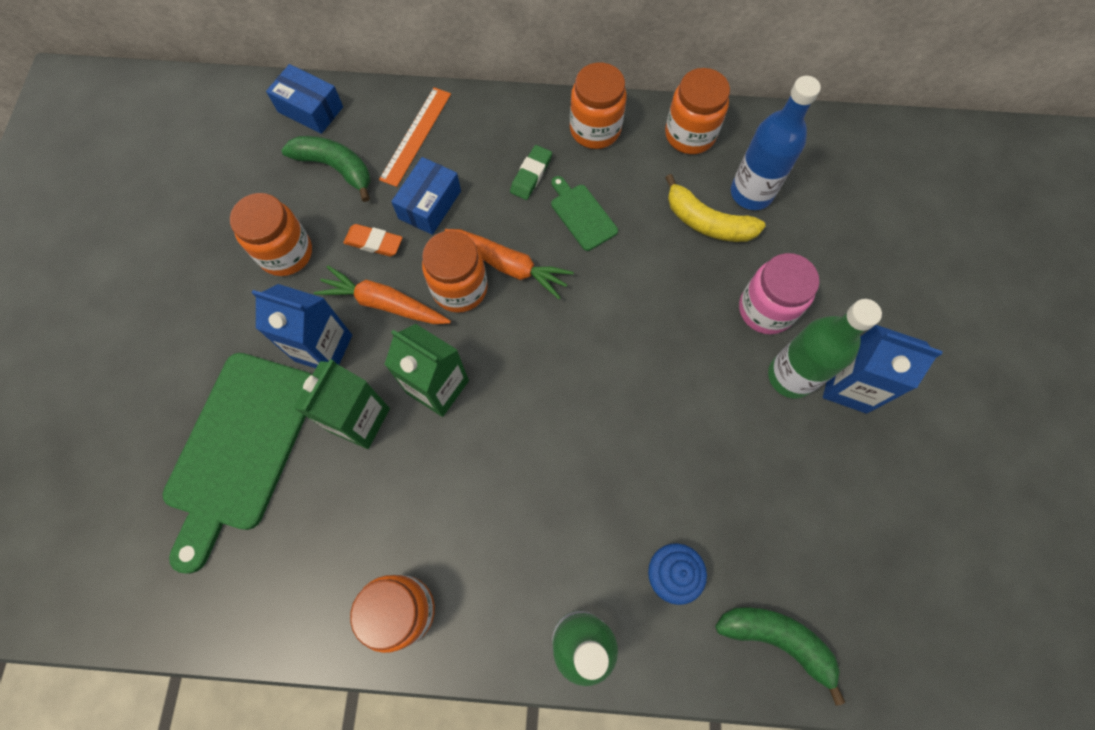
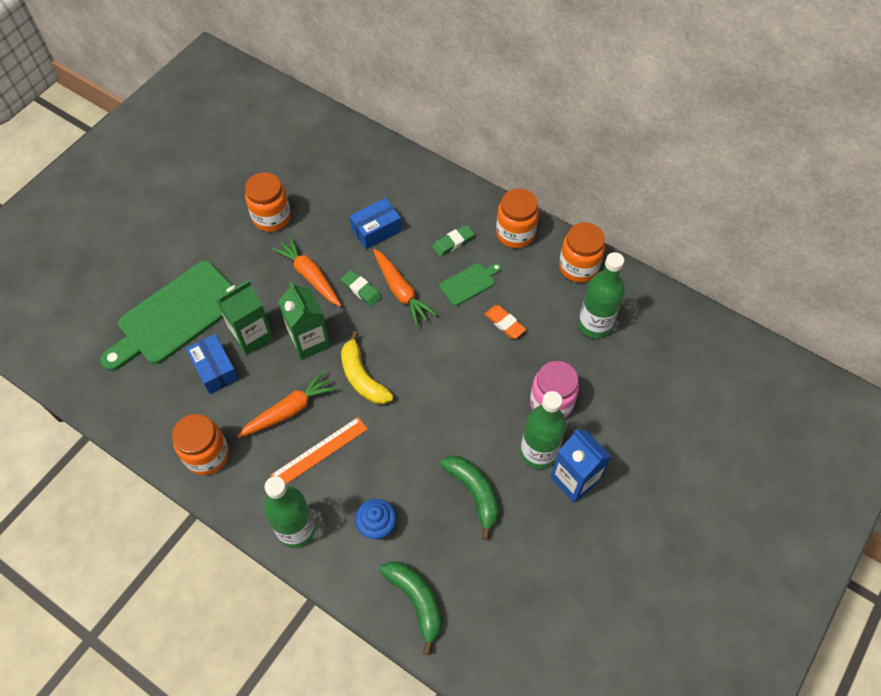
camera: 30 degrees right, 10 degrees down
blue carton [251,284,352,368] -> none
blue box [266,64,343,134] -> blue box moved to [186,334,239,394]
green banana [281,136,371,202] -> green banana moved to [440,456,499,540]
orange eraser [344,224,403,256] -> orange eraser moved to [484,305,526,339]
orange ruler [379,87,451,187] -> orange ruler moved to [270,417,368,484]
orange jar [422,231,488,313] -> green eraser [341,270,382,307]
green cutting board [551,176,618,251] -> green cutting board turned 60 degrees clockwise [439,263,502,306]
yellow banana [665,174,766,242] -> yellow banana moved to [341,331,394,404]
blue bottle [731,76,821,210] -> green bottle [578,252,625,339]
none -> orange carrot [237,370,338,438]

